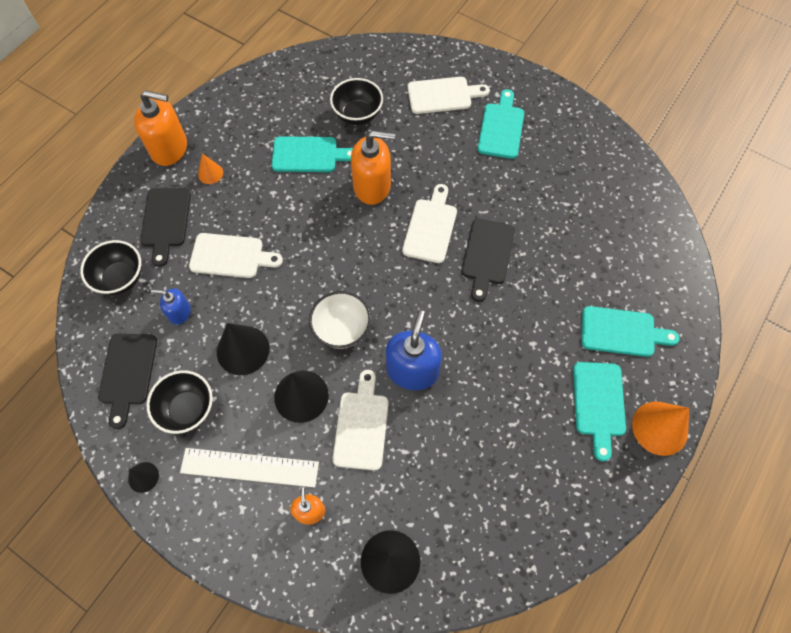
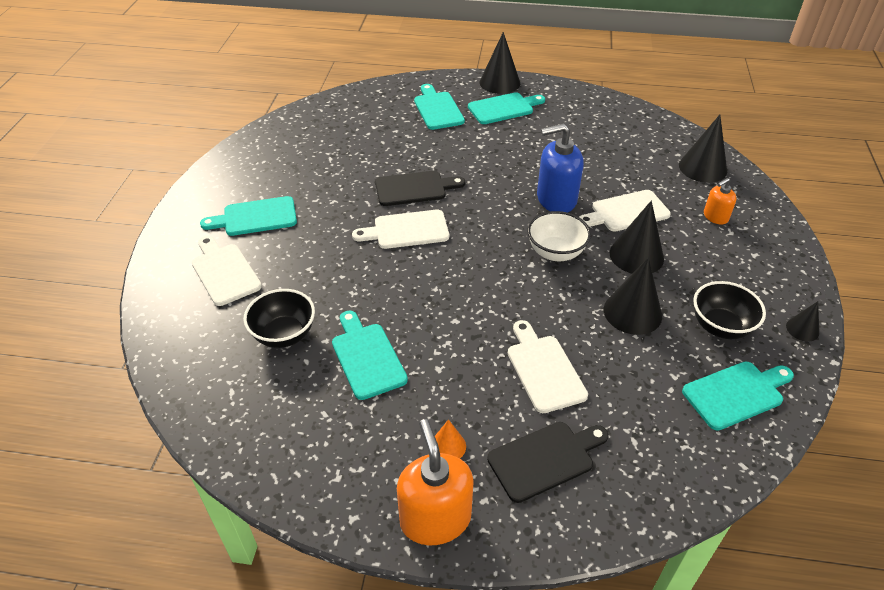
camera: 115 degrees left, 20 degrees down
black bowl [80,240,141,295] -> none
black cutting board [98,334,157,429] -> turquoise cutting board [682,361,794,430]
blue soap dispenser [151,288,191,325] -> none
white ruler [180,448,319,488] -> none
orange soap dispenser [351,131,395,205] -> none
orange cone [632,402,689,456] -> black cone [480,32,520,94]

